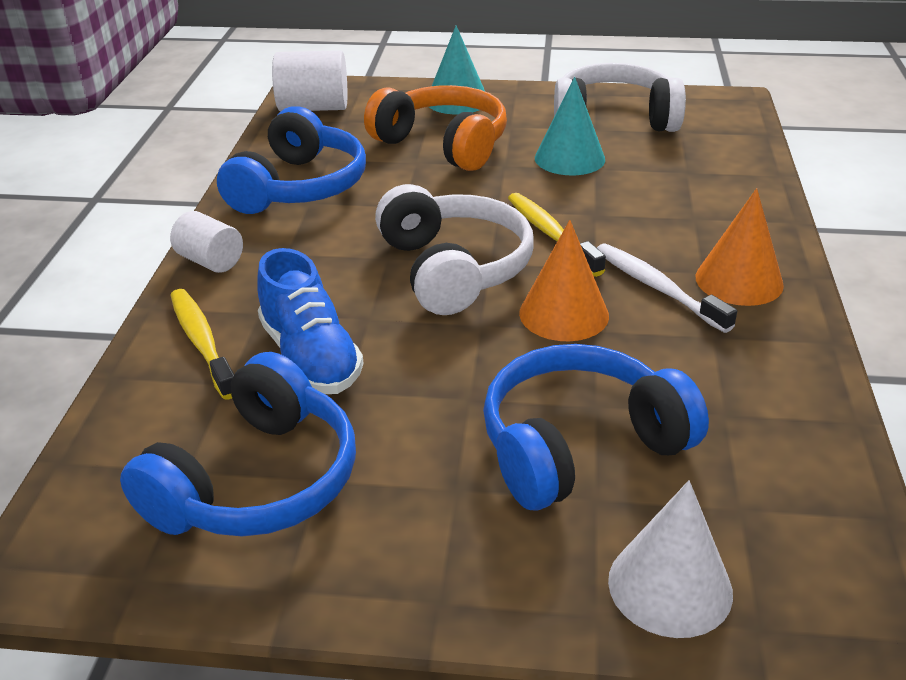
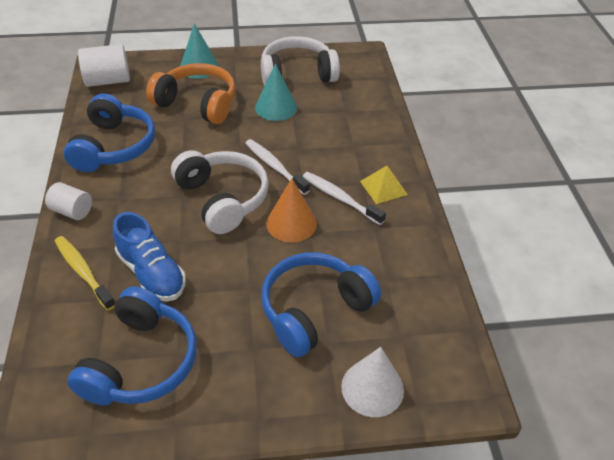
camera: 15 degrees left, 10 degrees up
yellow toothbrush [508,193,606,277] -> white toothbrush [245,139,310,195]
orange cone [696,188,784,306] -> yellow pyramid [360,166,408,204]

